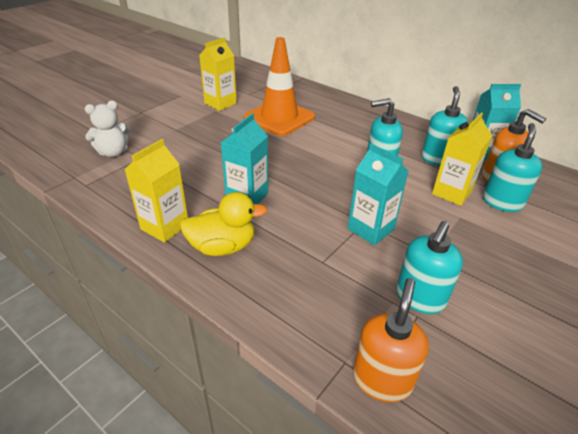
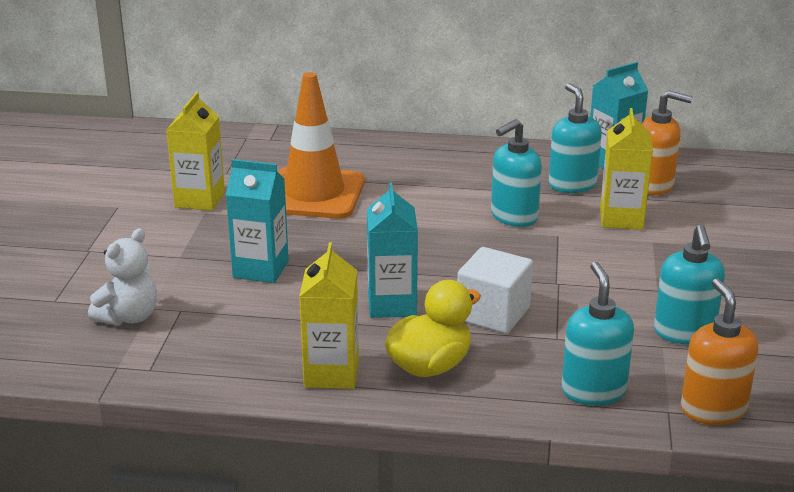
camera: 30 degrees left, 10 degrees down
turquoise carton [348,144,408,245] -> turquoise carton moved to [226,159,289,283]
turquoise soap dispenser [483,123,543,212] -> turquoise soap dispenser moved to [561,262,634,405]
none -> white cube [457,247,533,334]

